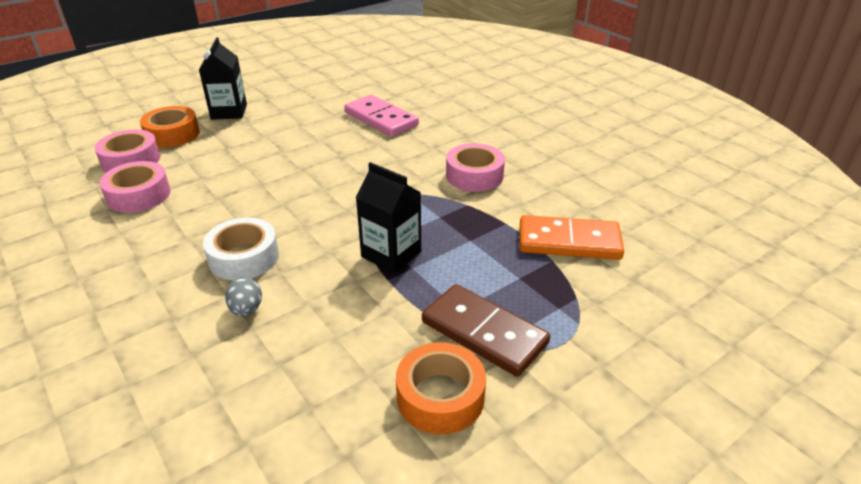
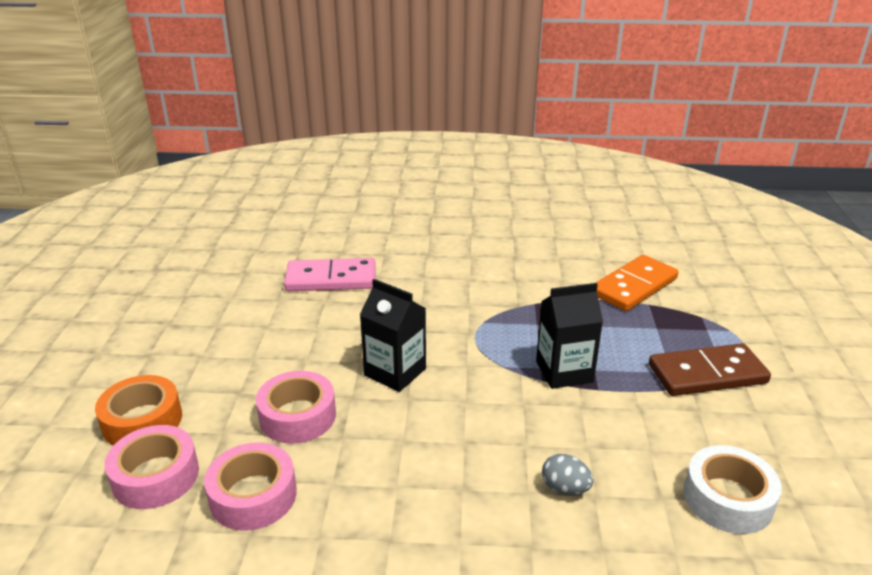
camera: 50 degrees left, 5 degrees down
black carton [199,37,247,120] -> black carton moved to [360,279,426,392]
white tape [203,217,279,280] -> white tape moved to [683,445,782,534]
orange tape [396,342,486,434] -> none
pink tape [446,143,505,192] -> pink tape moved to [256,371,336,444]

